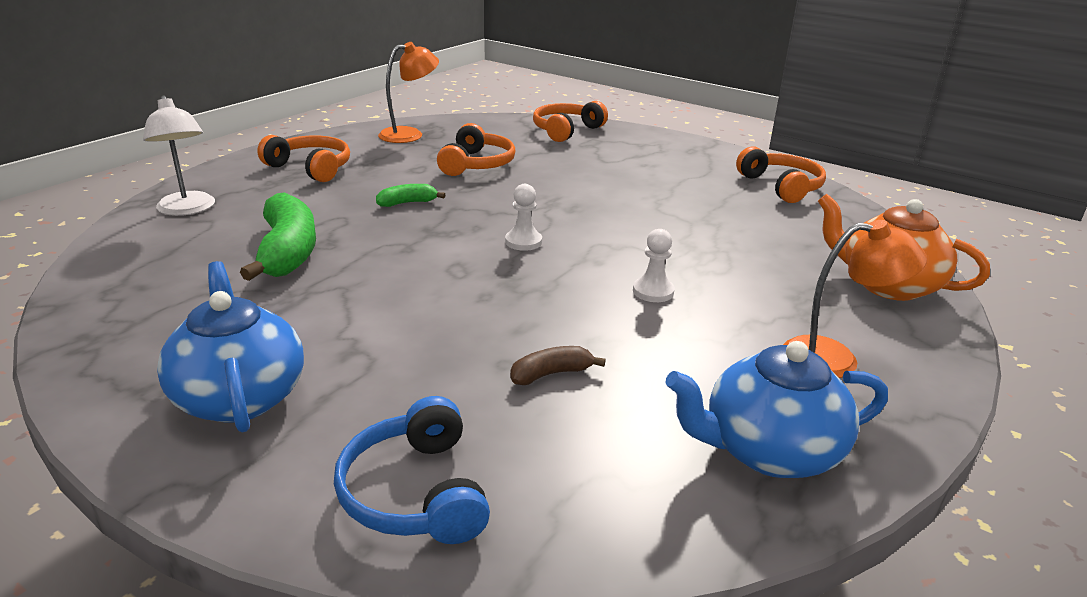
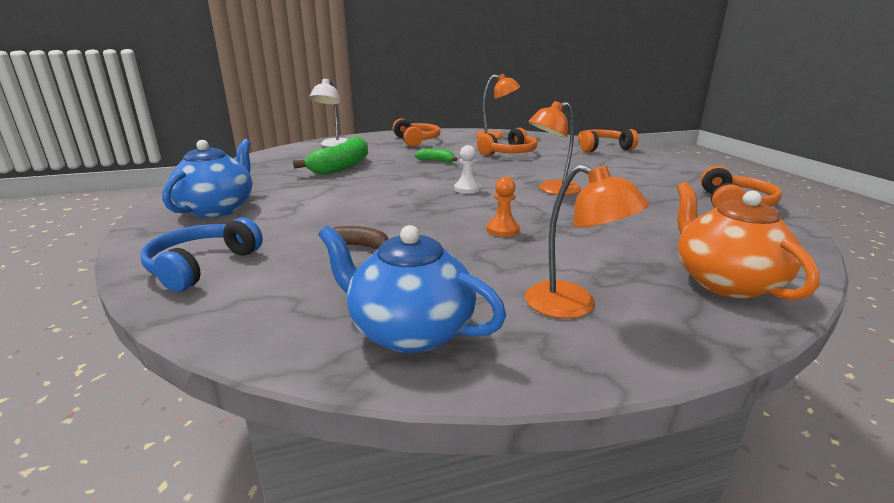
camera: 40 degrees right, 5 degrees down
white pawn [633,229,675,302] -> orange pawn [486,177,520,237]
none -> orange lamp [528,101,581,195]

